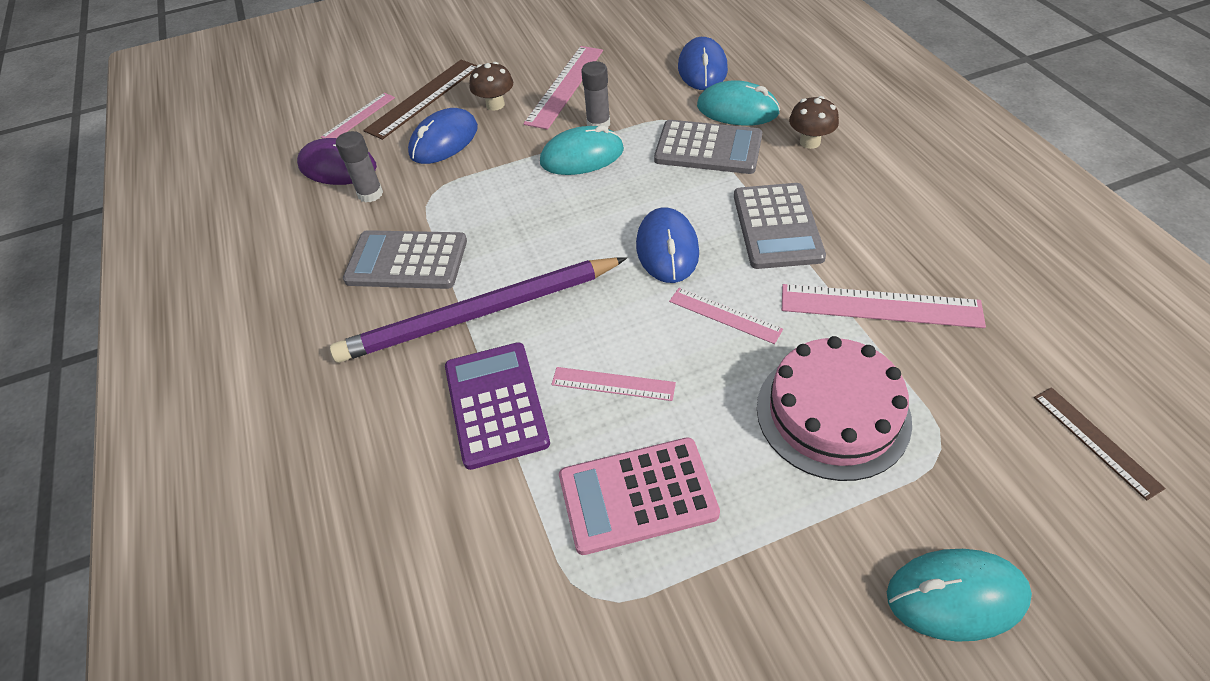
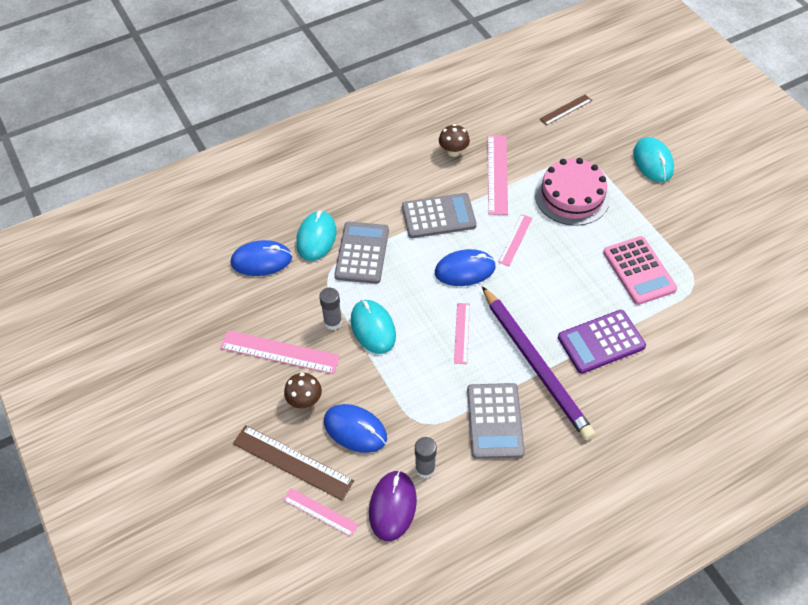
camera: 100 degrees left, 5 degrees up
pink ruler [551,367,676,401] -> pink ruler moved to [454,303,470,364]
brown mushroom [789,96,839,149] -> brown mushroom moved to [439,124,470,157]

